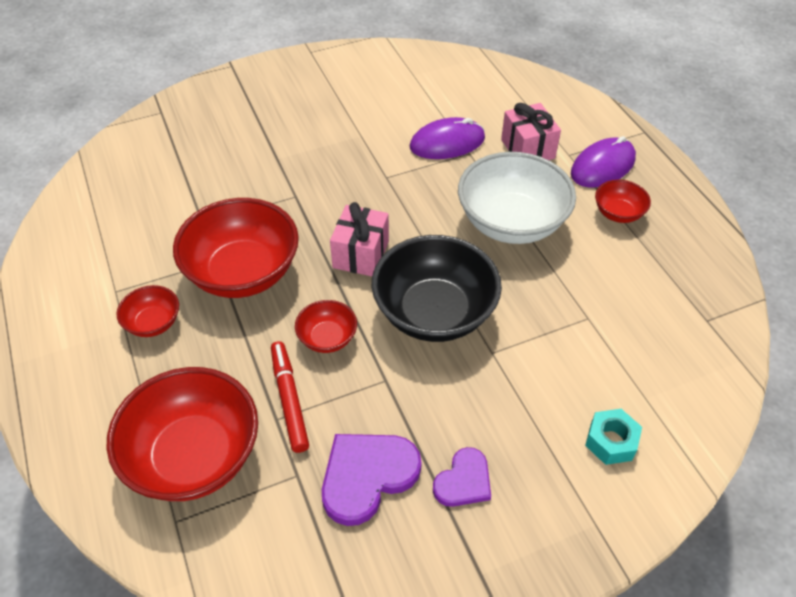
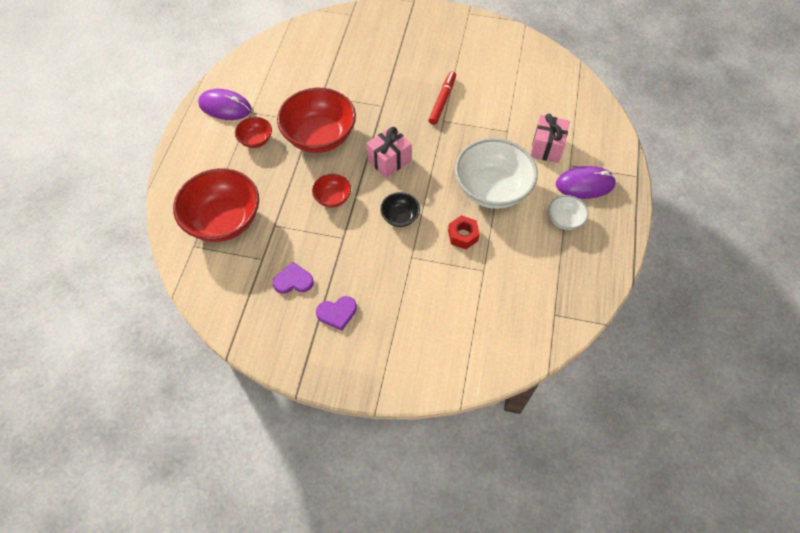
camera: 35 degrees right, 10 degrees up
red marker [271,341,309,453] -> red marker moved to [429,71,456,125]
purple heart [322,434,422,526] -> purple heart [273,262,314,294], size x0.61
black bowl [372,235,502,342] -> black bowl [380,192,420,227], size x0.48
purple mouse [410,117,485,159] -> purple mouse moved to [198,89,252,120]
turquoise nut [585,409,642,465] -> none
red bowl [595,180,651,223] -> white bowl [548,195,589,230]
none -> red nut [448,215,480,249]

